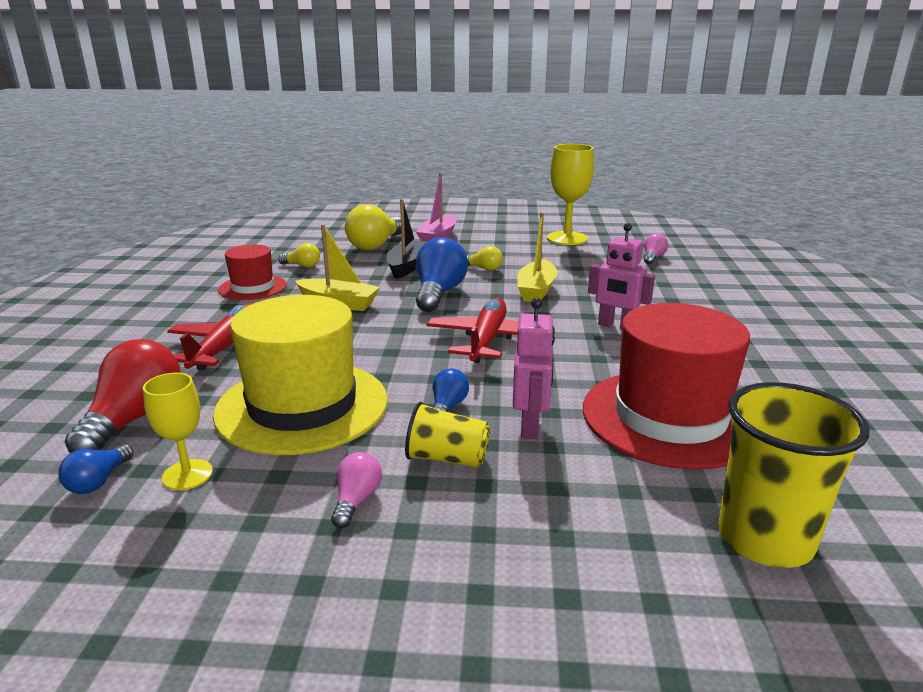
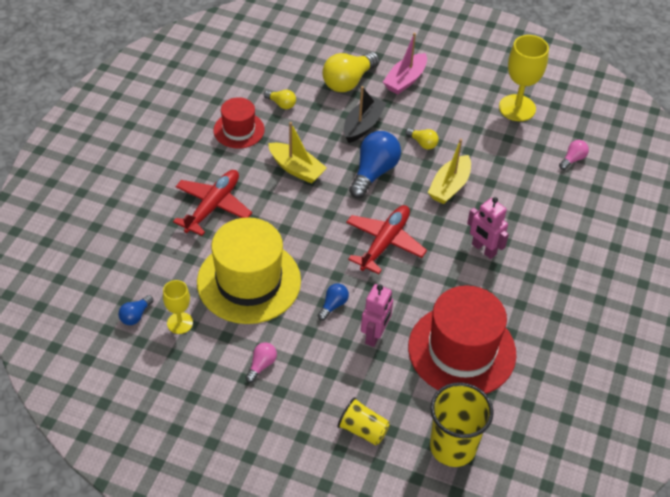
camera: 15 degrees right, 25 degrees up
red light bulb [65,339,181,453] -> none
yellow cup [405,402,490,468] -> yellow cup moved to [337,397,390,445]

